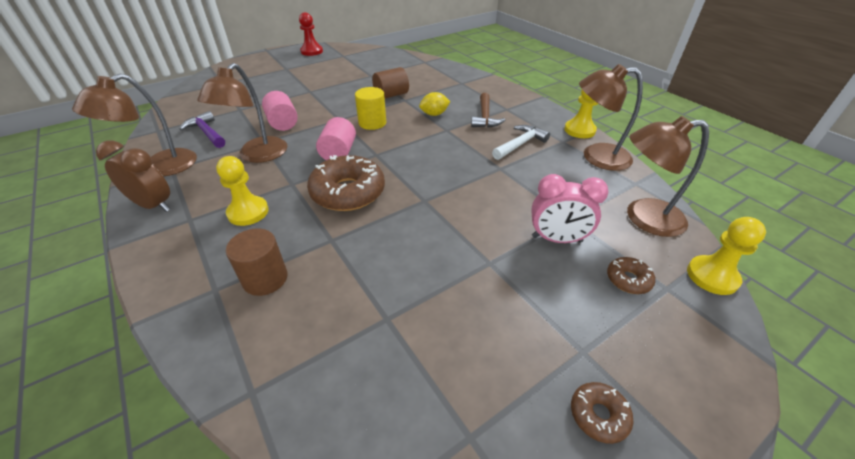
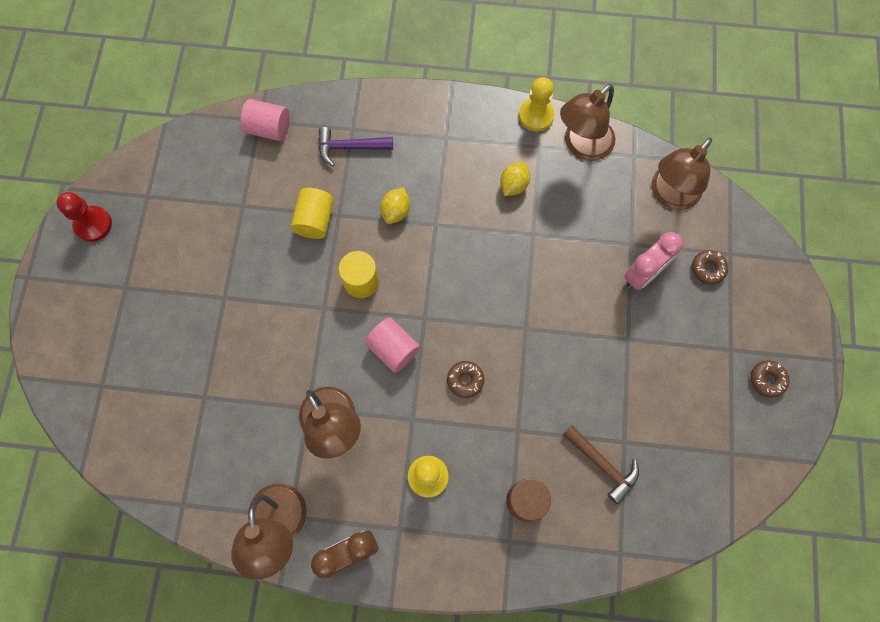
camera: 50 degrees left, 30 degrees up
purple hammer [179,111,225,148] -> purple hammer moved to [319,127,393,166]
pink cylinder [262,91,298,131] -> pink cylinder moved to [240,99,290,141]
brown donut [307,155,385,211] -> brown donut [447,361,484,398], size x0.47
brown cylinder [372,67,409,98] -> yellow cylinder [291,188,334,239]
brown hammer [471,93,505,128] -> brown hammer moved to [563,425,639,504]
white hammer [492,125,550,160] -> yellow lemon [500,162,530,196]
yellow pawn [687,217,766,295] -> none

